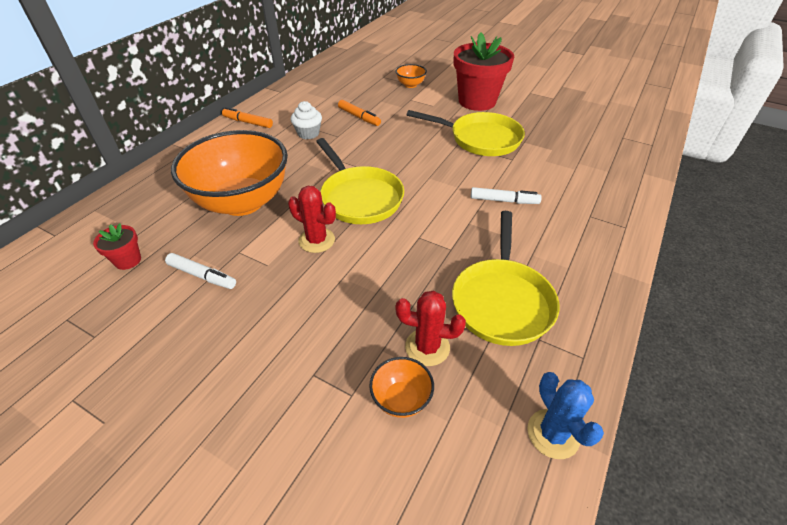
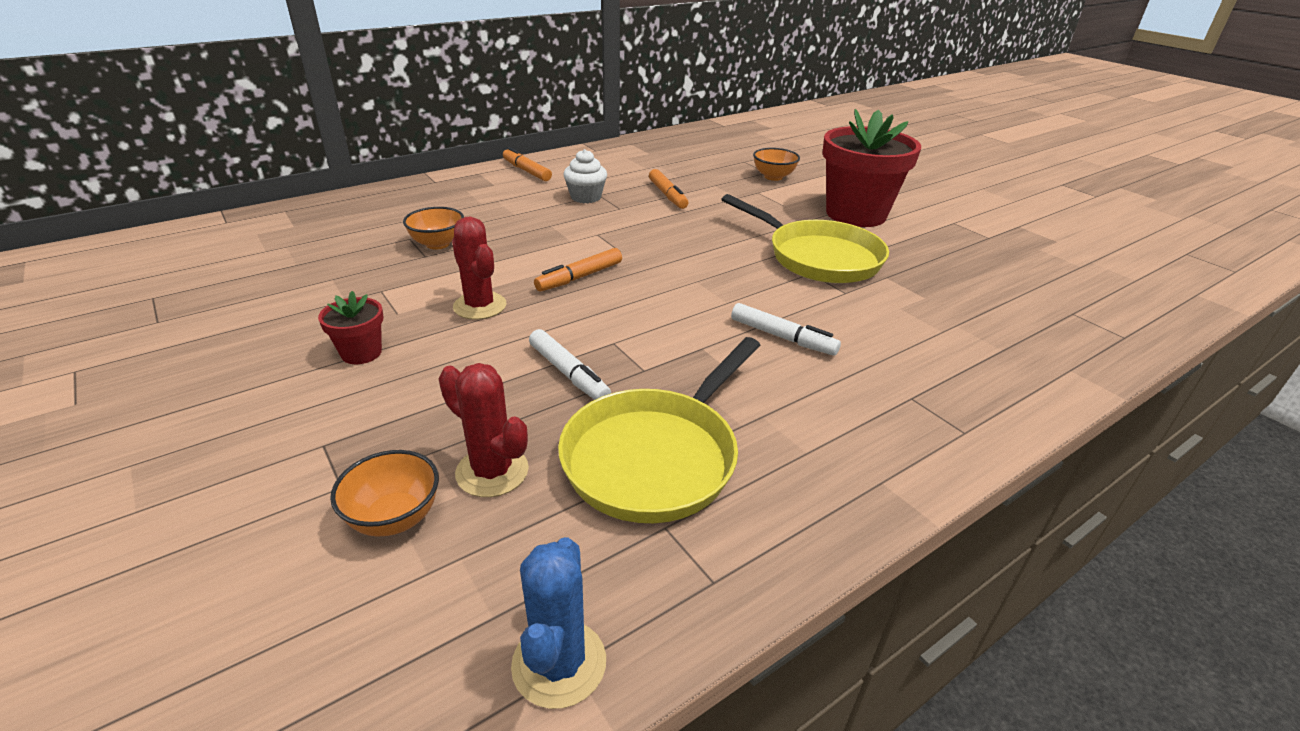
camera: 25 degrees right, 10 degrees down
red flower pot [93,224,141,270] -> red flower pot moved to [318,291,384,364]
white marker [165,253,236,289] -> white marker moved to [529,329,611,400]
orange bowl [171,130,288,216] -> orange bowl [403,207,464,250], size x0.40
yellow pan [316,138,404,224] -> orange marker [534,248,622,292]

